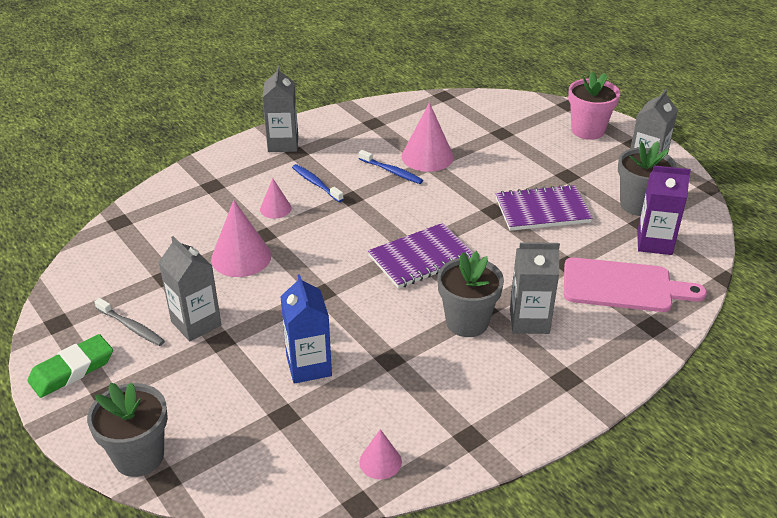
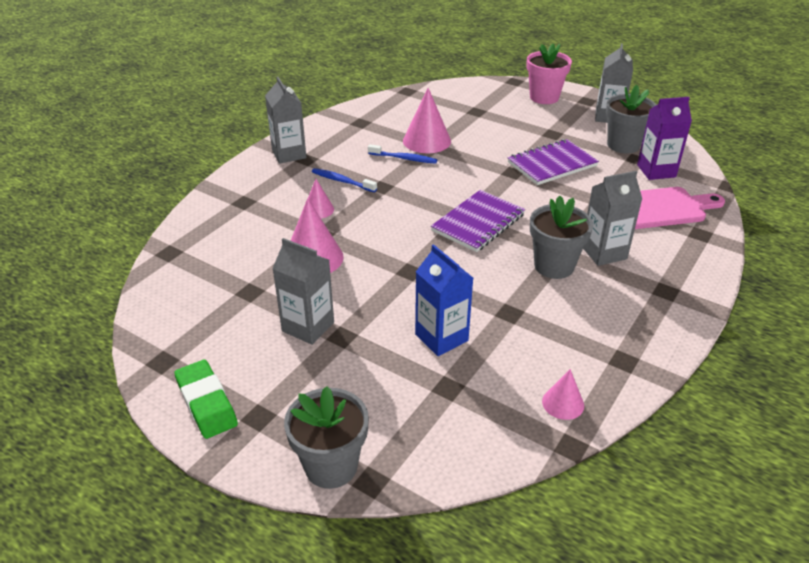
camera: 20 degrees left, 0 degrees up
green eraser [27,334,113,398] -> green eraser turned 60 degrees counterclockwise [174,360,238,439]
grey toothbrush [94,298,165,346] -> none

